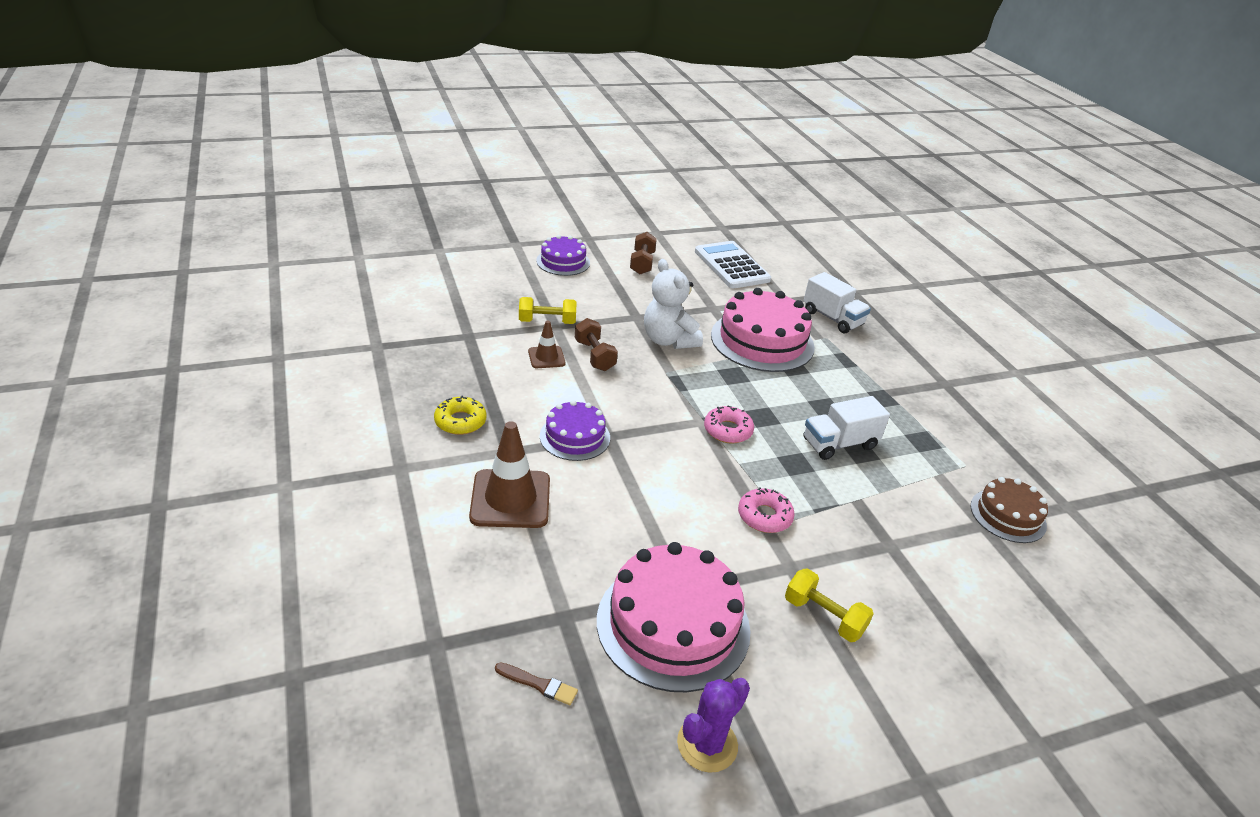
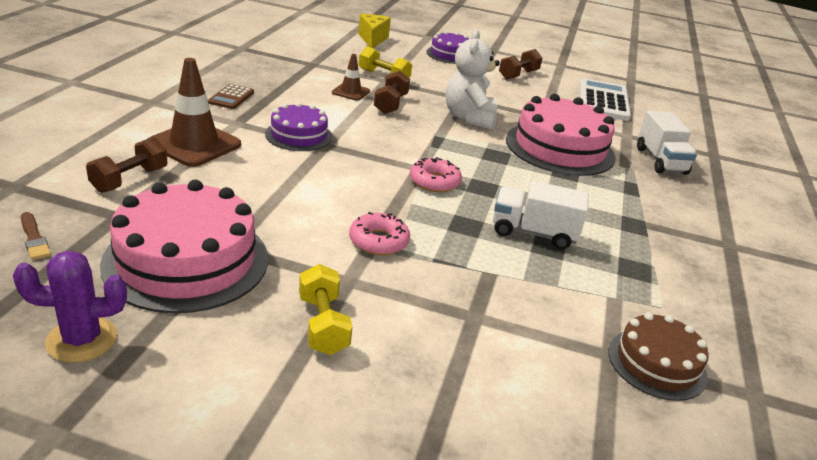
camera: 35 degrees right, 5 degrees down
yellow donut [434,396,487,435] -> brown calculator [208,84,254,109]
none -> brown dumbbell [86,137,167,193]
none -> yellow cheese [358,14,391,48]

